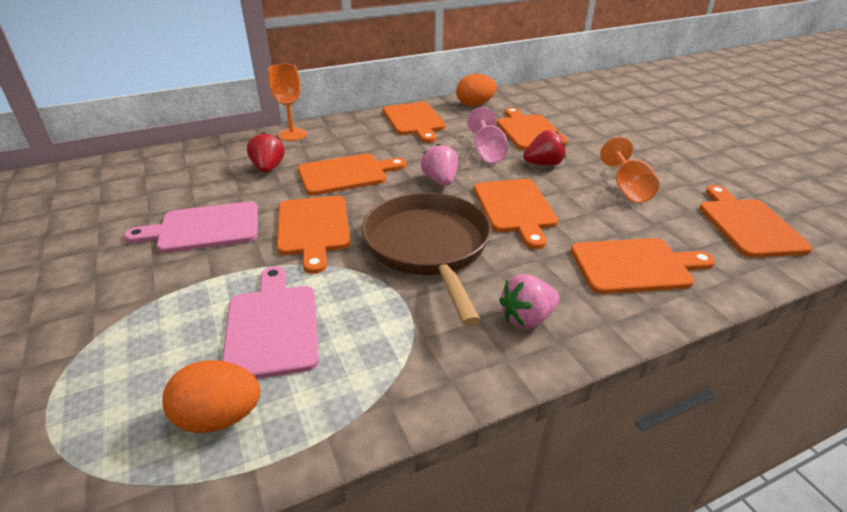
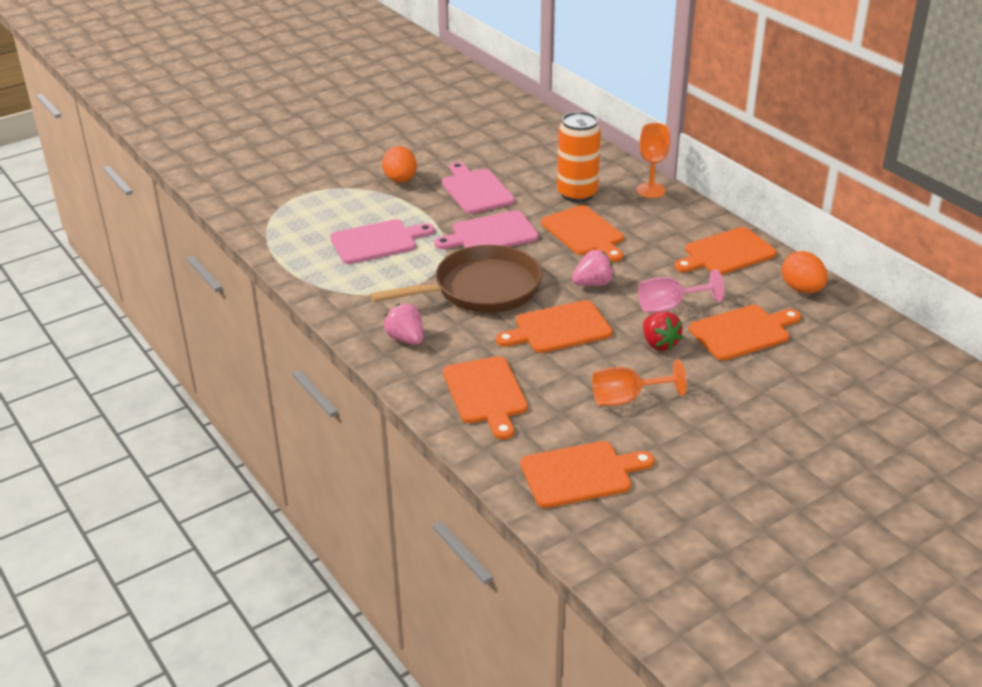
camera: 80 degrees right, 0 degrees up
orange egg [163,360,260,433] -> orange egg moved to [382,146,417,183]
red strawberry [247,132,285,173] -> orange can [557,111,601,202]
orange cutting board [277,196,351,274] -> pink cutting board [434,210,539,249]

